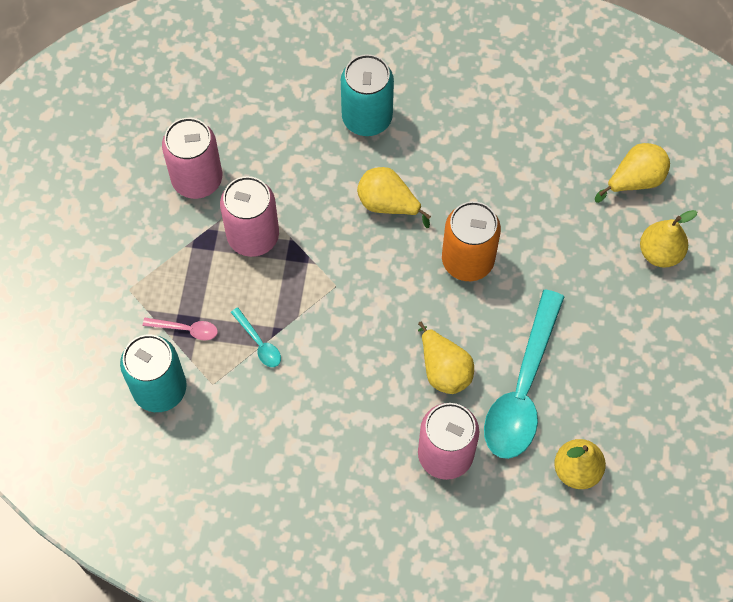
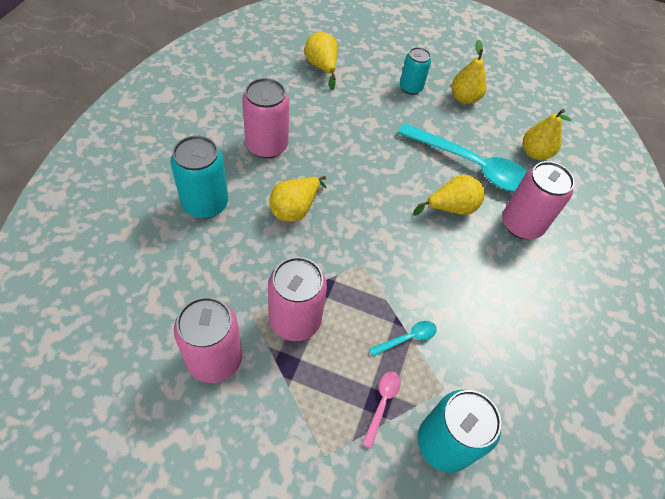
camera: 85 degrees left, 10 degrees down
orange can [442,201,501,281] -> none
yellow pear [640,210,697,268] -> yellow pear moved to [452,40,486,104]
none -> pink can [242,78,289,159]
none -> turquoise can [400,47,431,95]

